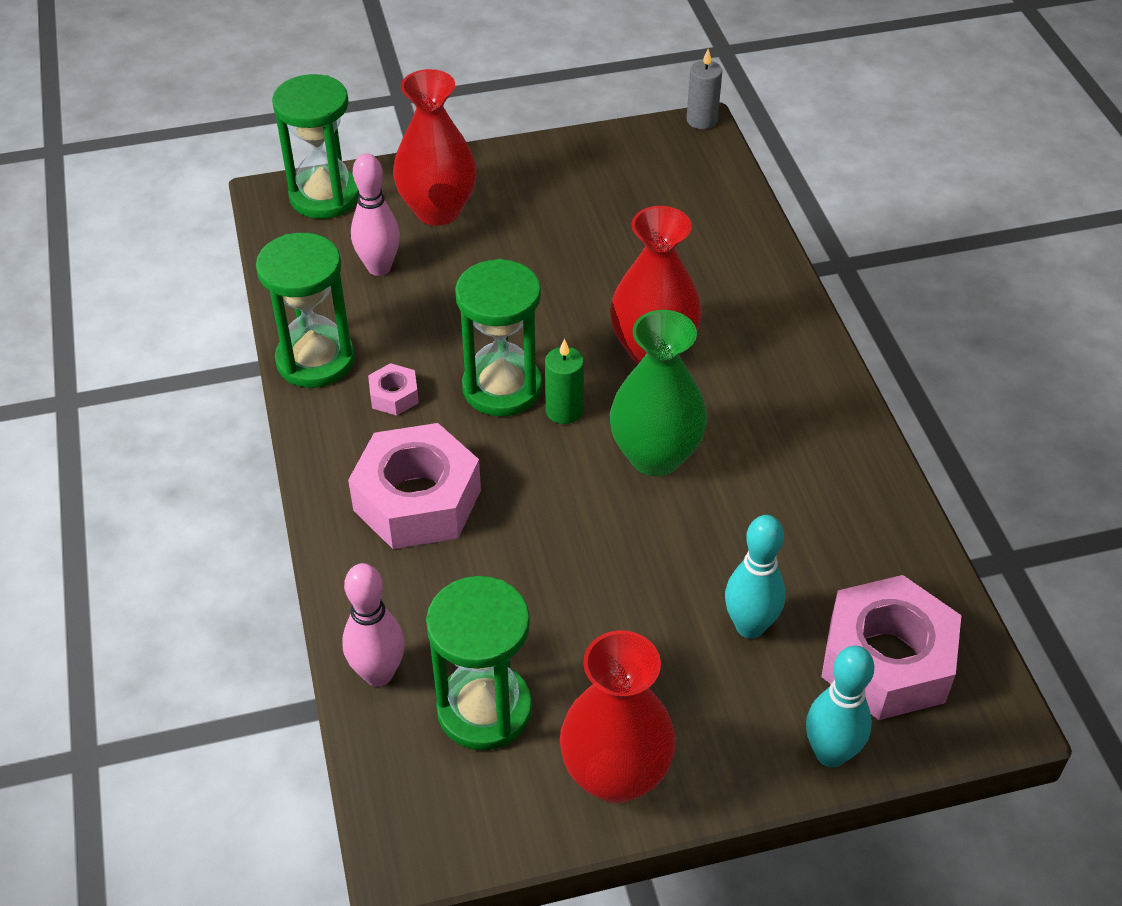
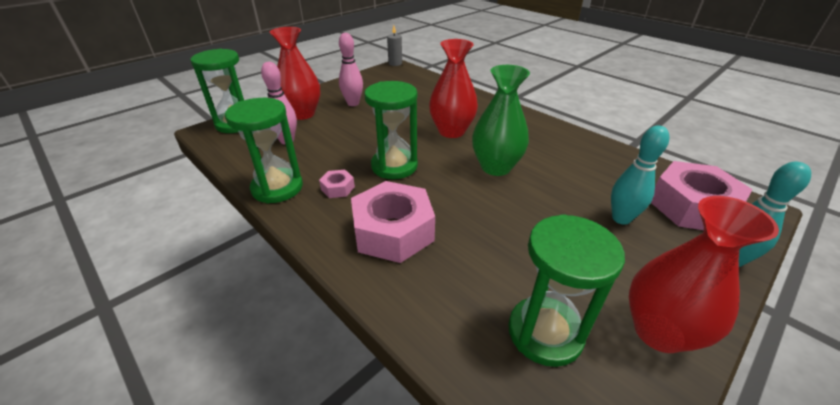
camera: 30 degrees left, 10 degrees down
pink bowling pin [342,563,405,687] -> pink bowling pin moved to [339,33,363,106]
green candle [545,339,584,424] -> none

